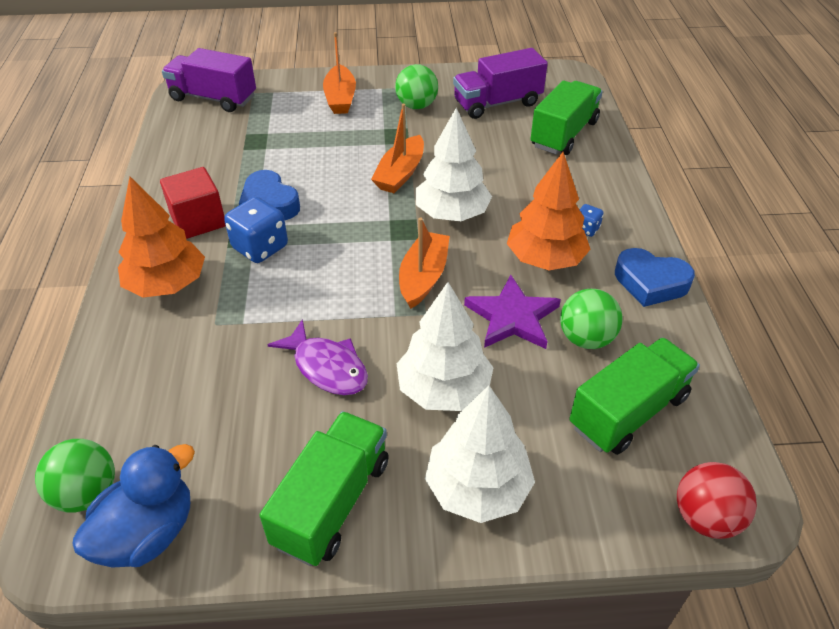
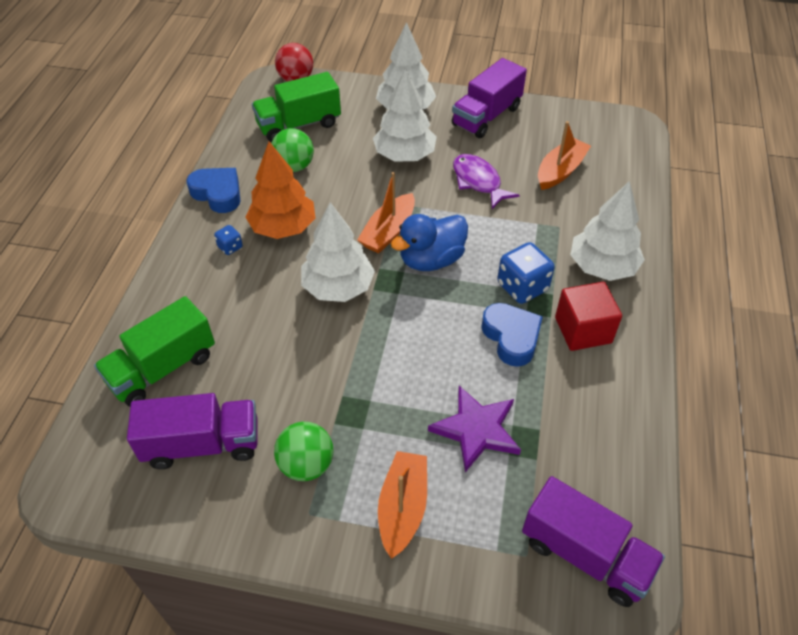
camera: 165 degrees left, 5 degrees up
green ball [35,439,115,513] -> none
blue duck [72,444,195,568] -> blue duck moved to [391,214,468,271]
orange tree [118,177,205,298] -> white tree [570,181,645,281]
green truck [259,411,389,566] -> purple truck [452,58,527,138]
orange boat [371,104,424,193] -> orange boat moved to [538,121,591,190]
purple star [464,275,561,349] -> purple star moved to [428,386,521,472]

